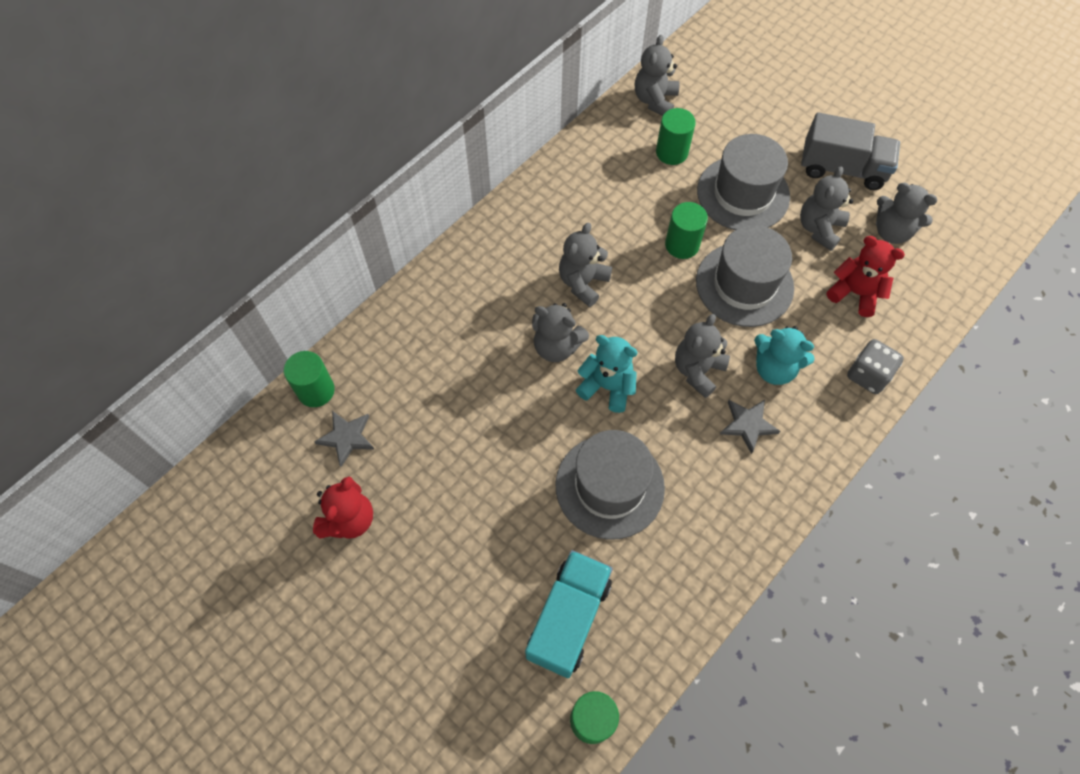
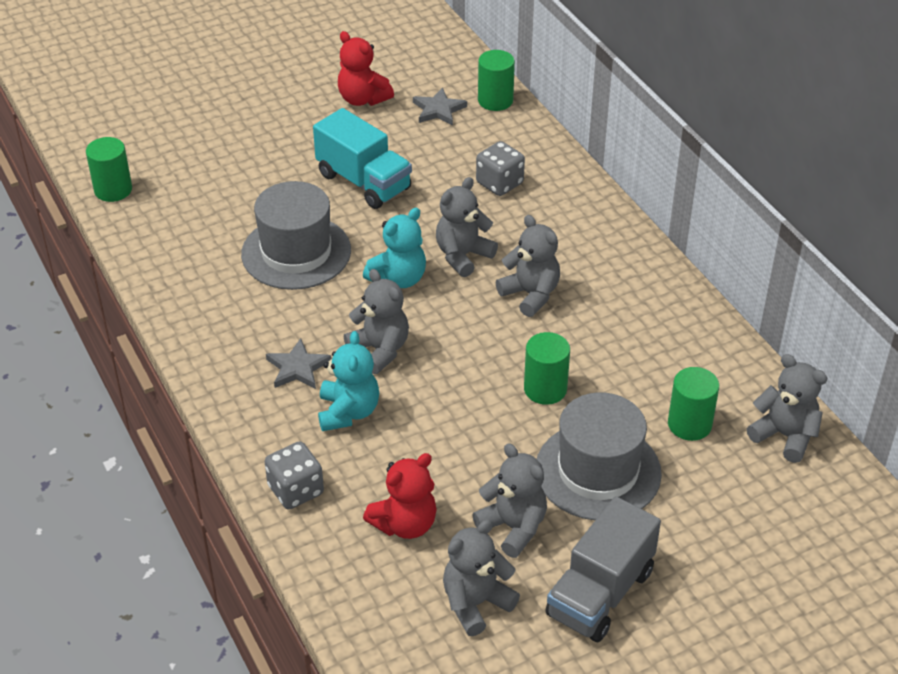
camera: 110 degrees right, 20 degrees down
turquoise truck [525,550,613,678] -> turquoise truck moved to [313,108,412,209]
grey hat [696,225,794,327] -> none
turquoise teddy bear [754,326,815,385] -> turquoise teddy bear turned 135 degrees clockwise [318,331,379,431]
none -> grey dice [476,141,525,196]

